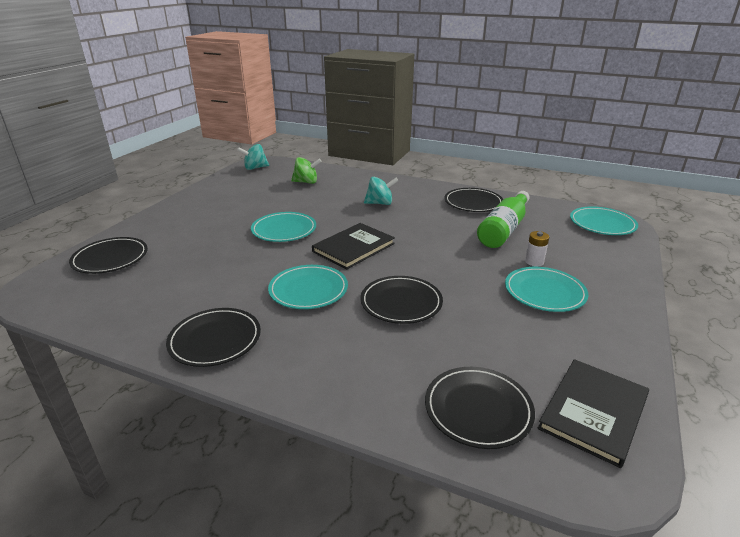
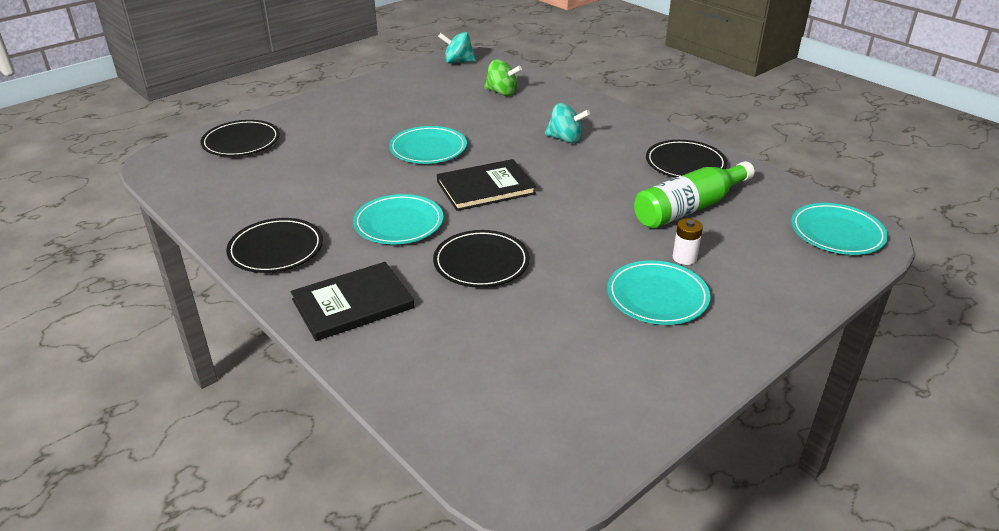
camera: 25 degrees right, 5 degrees up
black plate [425,367,535,449] -> none
black book [538,359,649,468] -> black book moved to [290,262,414,341]

